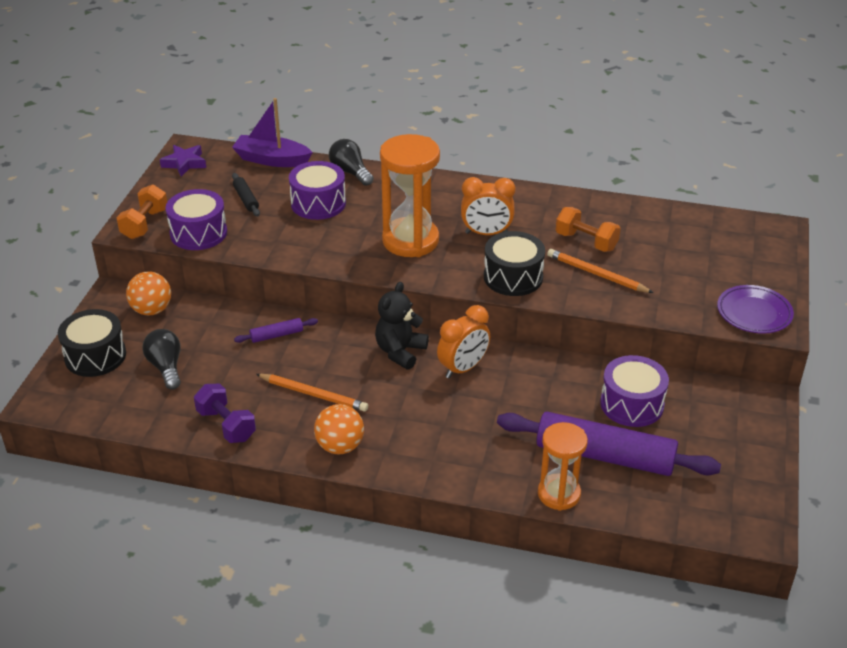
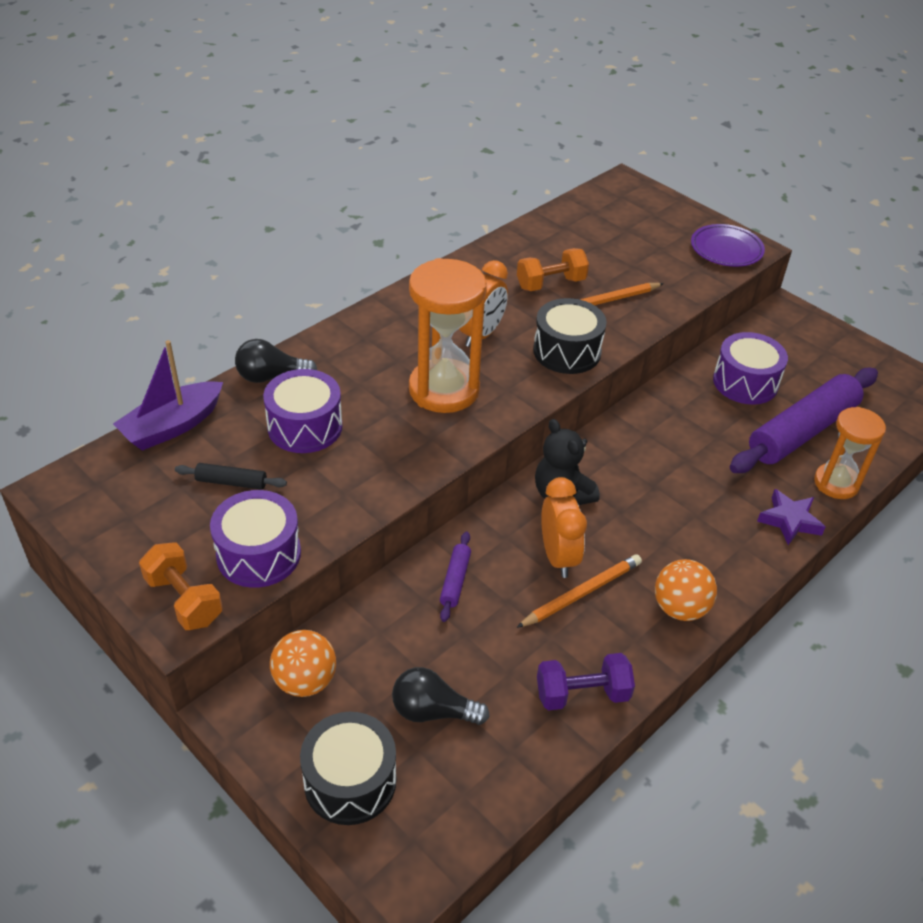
camera: 60 degrees left, 5 degrees up
purple star [160,145,206,177] -> purple star moved to [757,489,826,545]
orange clock [437,305,490,379] -> orange clock moved to [541,477,587,578]

